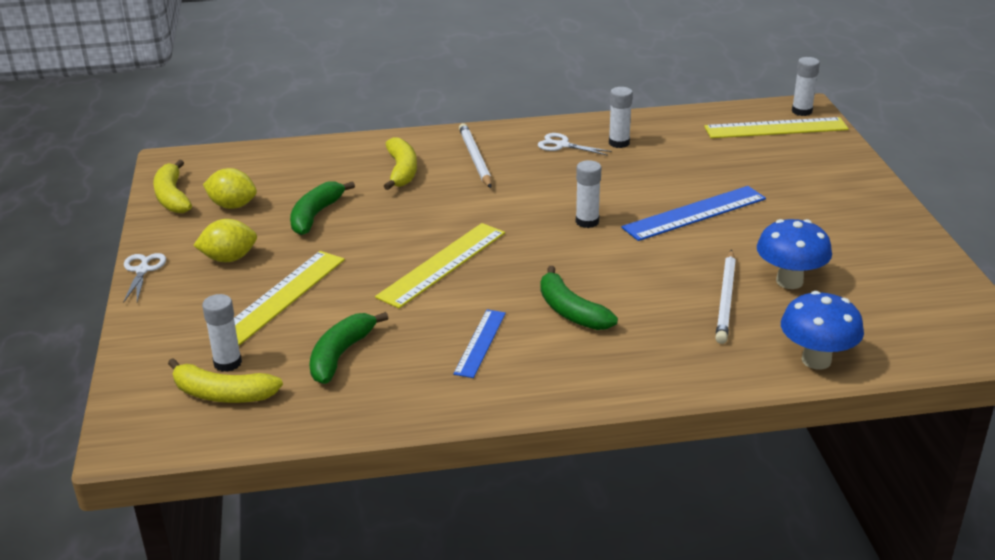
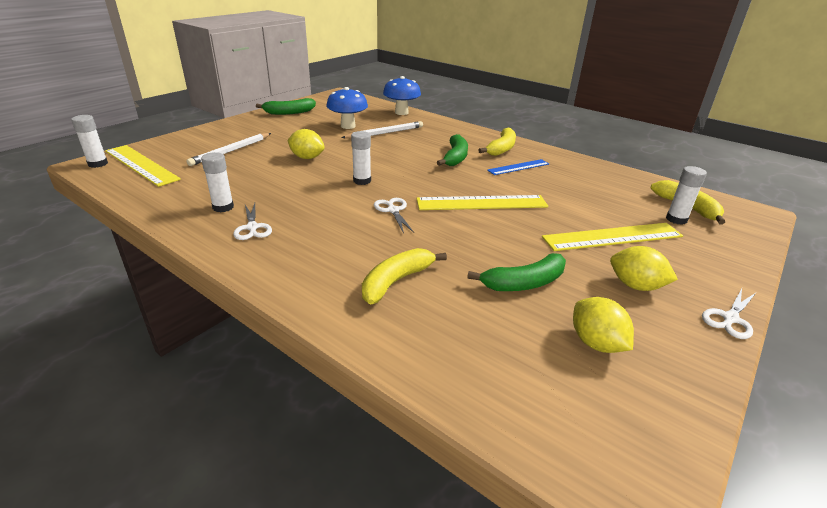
camera: 135 degrees left, 0 degrees up
yellow banana [153,160,192,213] -> yellow banana moved to [478,128,516,156]
green banana [309,312,388,384] -> green banana moved to [256,98,316,115]
white pencil [459,123,492,188] -> white pencil moved to [186,133,271,166]
blue ruler [621,186,766,241] -> yellow lemon [287,129,325,159]
none -> white scissors [374,198,414,233]

